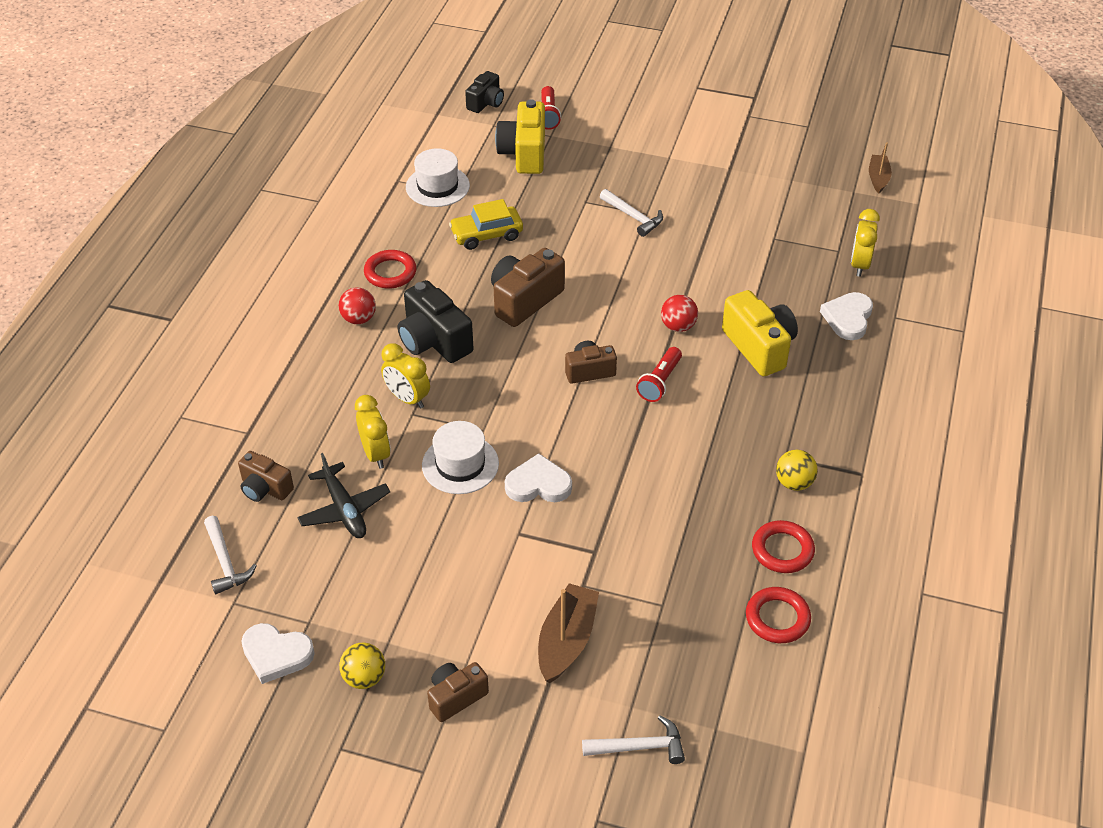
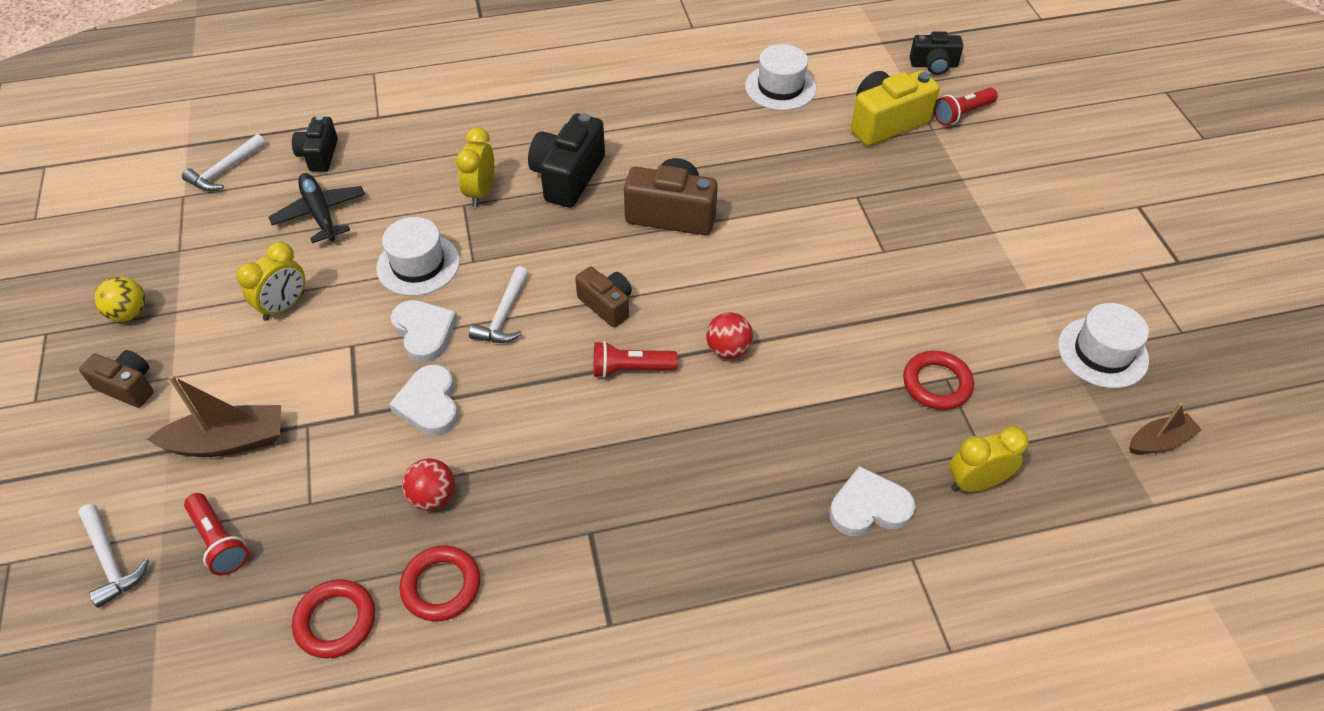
camera: 60 degrees right, 5 degrees up
brown camera [238,451,294,502] -> black camera [292,115,338,172]
white heart [241,623,315,684] -> white heart moved to [389,364,458,436]
black plane [297,453,390,538] -> black plane turned 120 degrees clockwise [269,173,365,243]
red ball [339,287,376,324] -> red ball moved to [402,458,455,511]
yellow clock [355,395,391,469] -> yellow clock moved to [236,242,305,321]
red ring [364,250,417,289] -> red ring moved to [903,351,974,410]
yellow car [449,199,523,250] -> none
white hammer [600,189,663,237] -> white hammer moved to [469,266,529,343]
yellow camera [722,290,798,377] -> none
yellow ball [776,450,818,491] -> none
none -> red flashlight [184,493,249,575]
none -> white hat [1058,303,1149,388]

